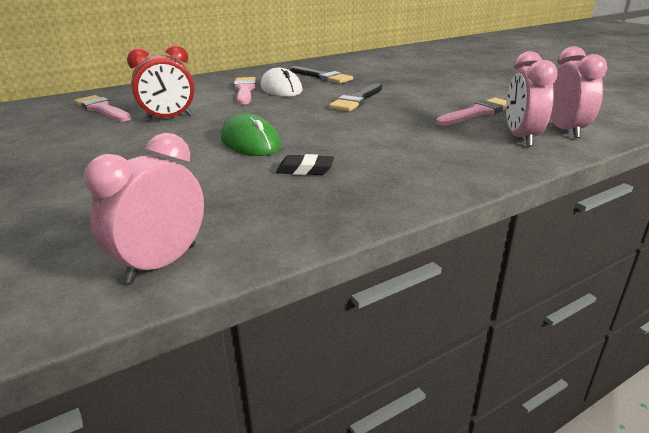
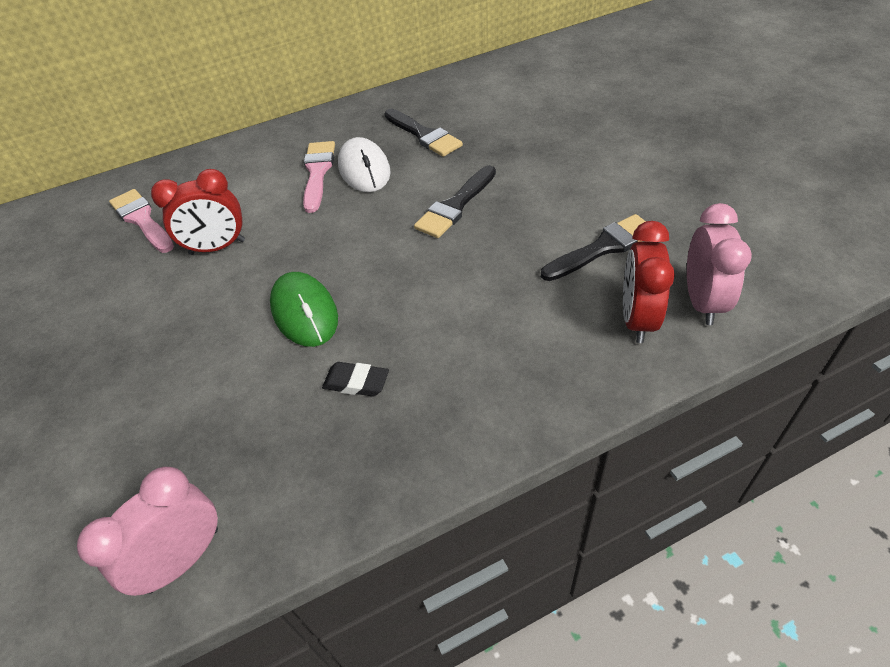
camera: 10 degrees right, 20 degrees up
pink brush [436,98,507,126] -> black brush [541,214,646,281]
pink clock [506,51,558,146] -> red clock [623,221,675,343]

